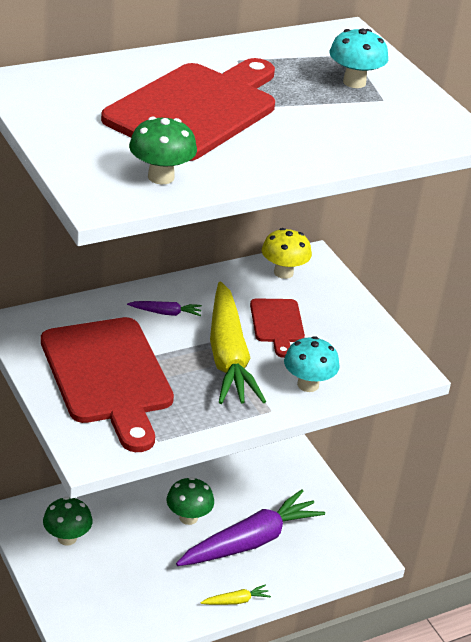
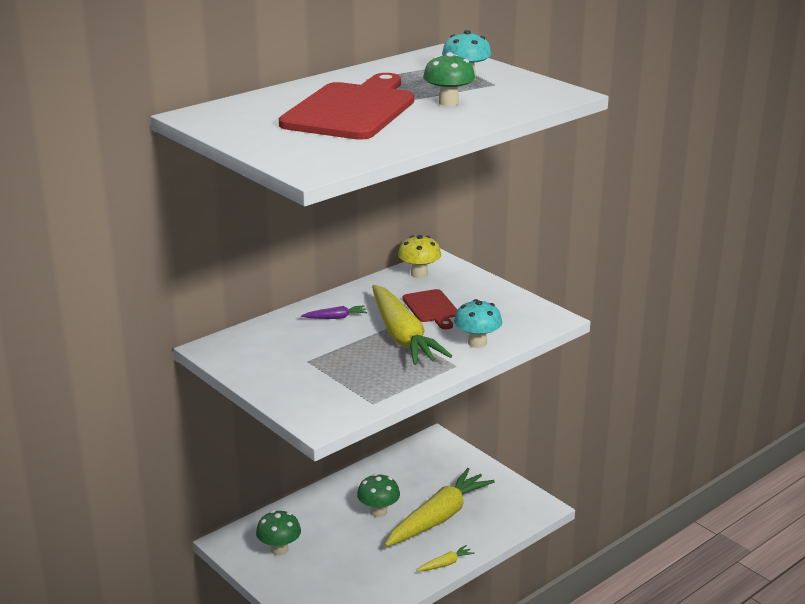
camera: 10 degrees left, 10 degrees down
red cutting board [41,317,174,452] -> none
green mushroom [129,117,197,184] -> green mushroom moved to [423,52,475,106]
purple carrot [176,489,325,566] -> yellow carrot [385,468,495,547]

